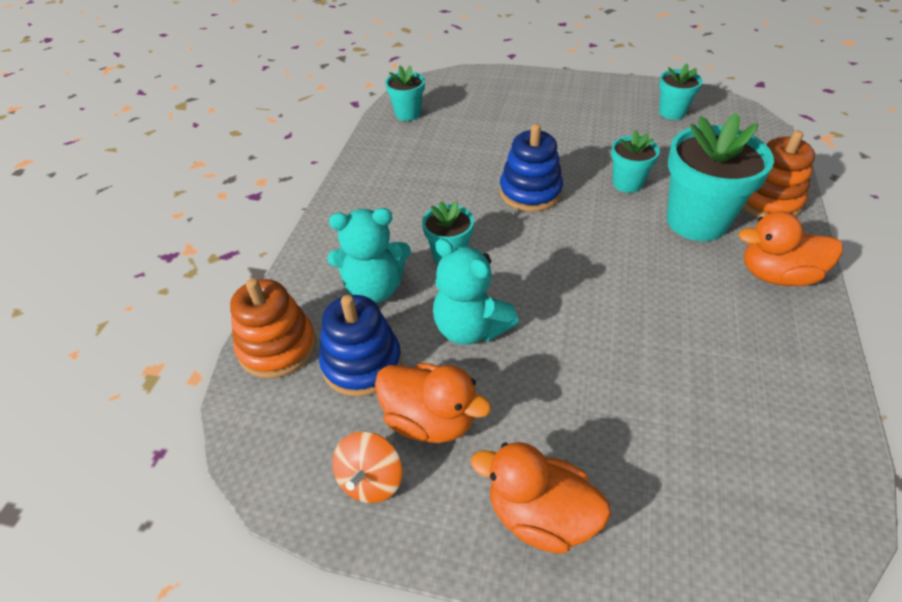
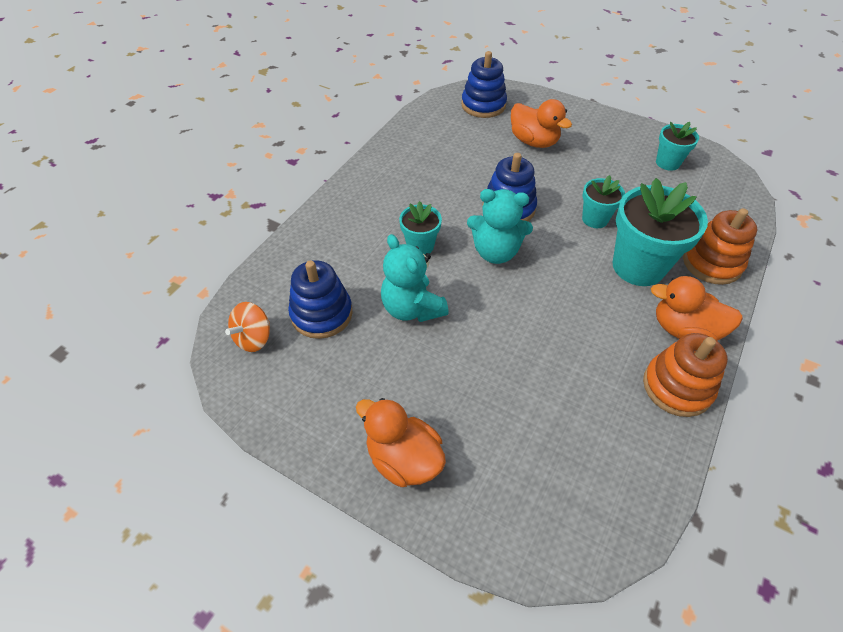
camera: 15 degrees right, 5 degrees up
orange stacking toy [230,278,316,378] -> orange stacking toy moved to [643,333,728,417]
turquoise teddy bear [327,208,411,303] -> turquoise teddy bear moved to [467,189,533,264]
orange spinning top [333,432,402,503] -> orange spinning top moved to [225,302,270,352]
orange duck [375,363,491,443] -> orange duck moved to [511,99,572,148]
turquoise flower pot [385,65,425,121] -> none
none -> blue stacking toy [461,51,507,118]

